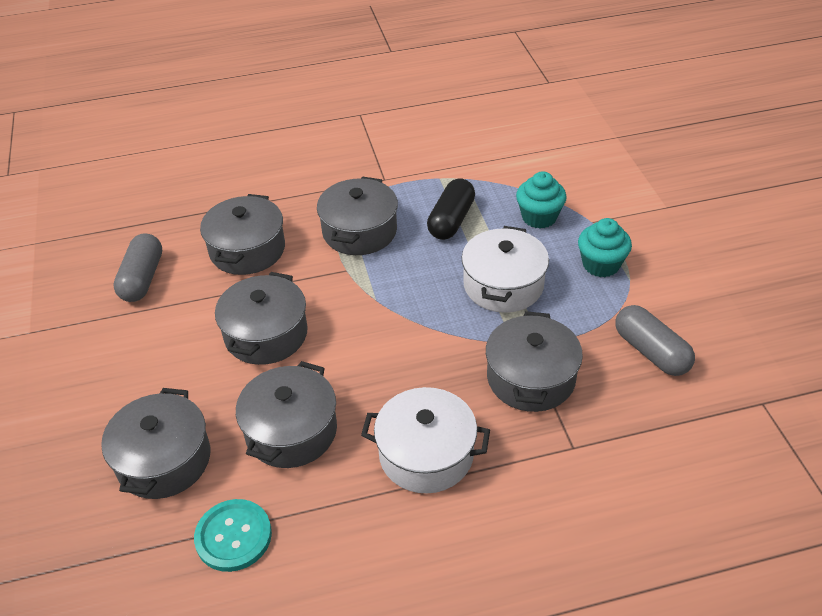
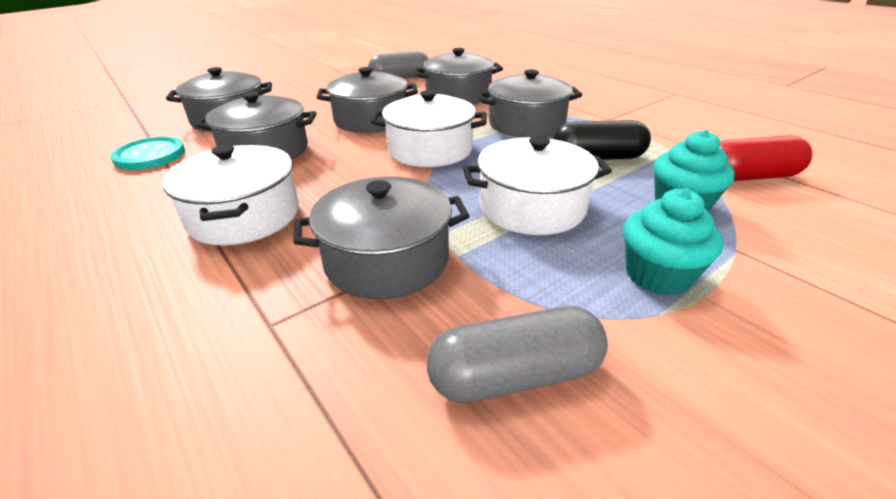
camera: 65 degrees right, 10 degrees down
grey capsule [615,305,695,376] -> grey capsule turned 45 degrees clockwise [426,306,608,403]
none -> white pot [370,90,487,167]
none -> red capsule [720,135,813,181]

